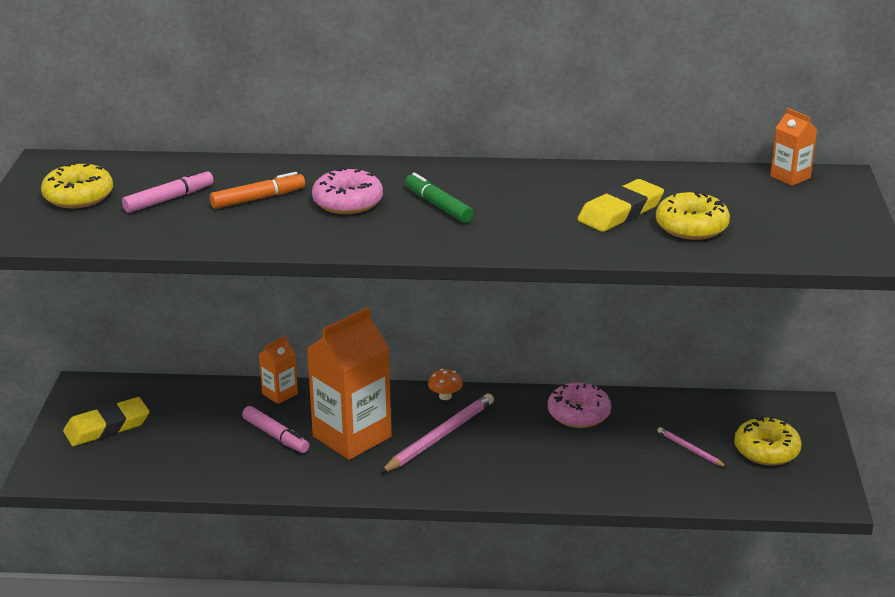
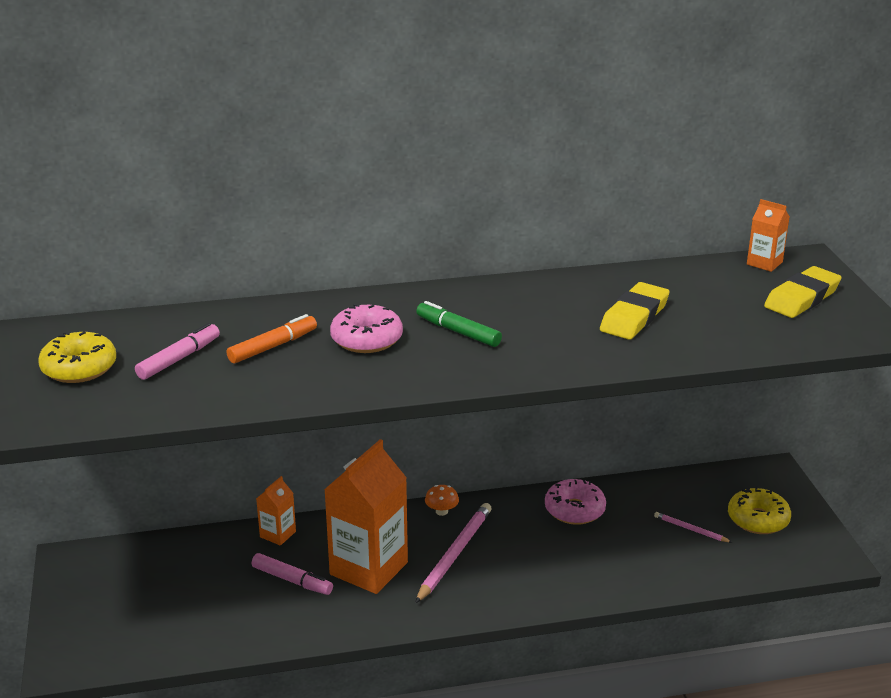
camera: 15 degrees left, 0 degrees up
yellow eraser [63,397,149,446] -> yellow eraser moved to [764,266,842,318]
yellow donut [656,191,730,240] -> none

